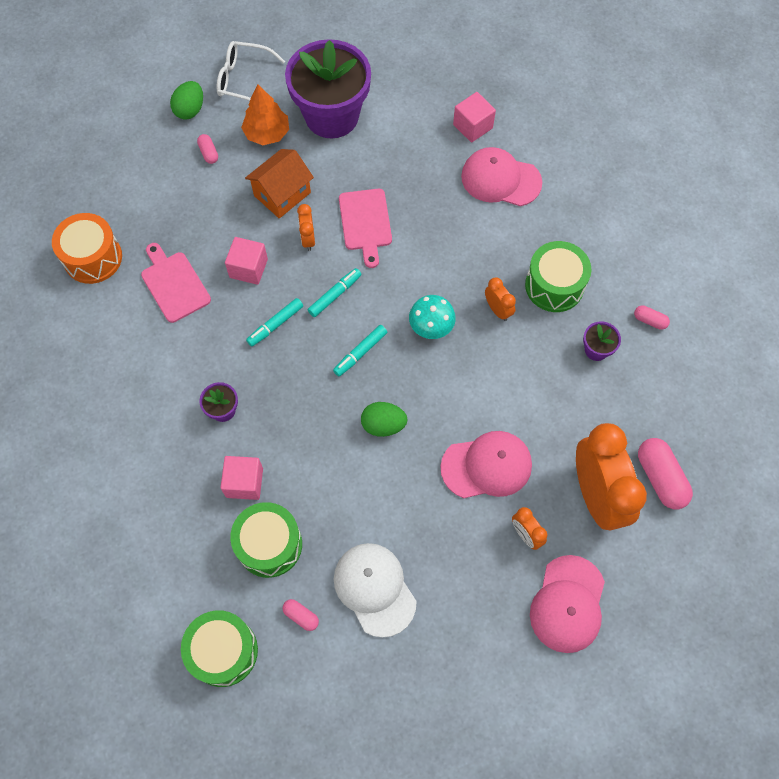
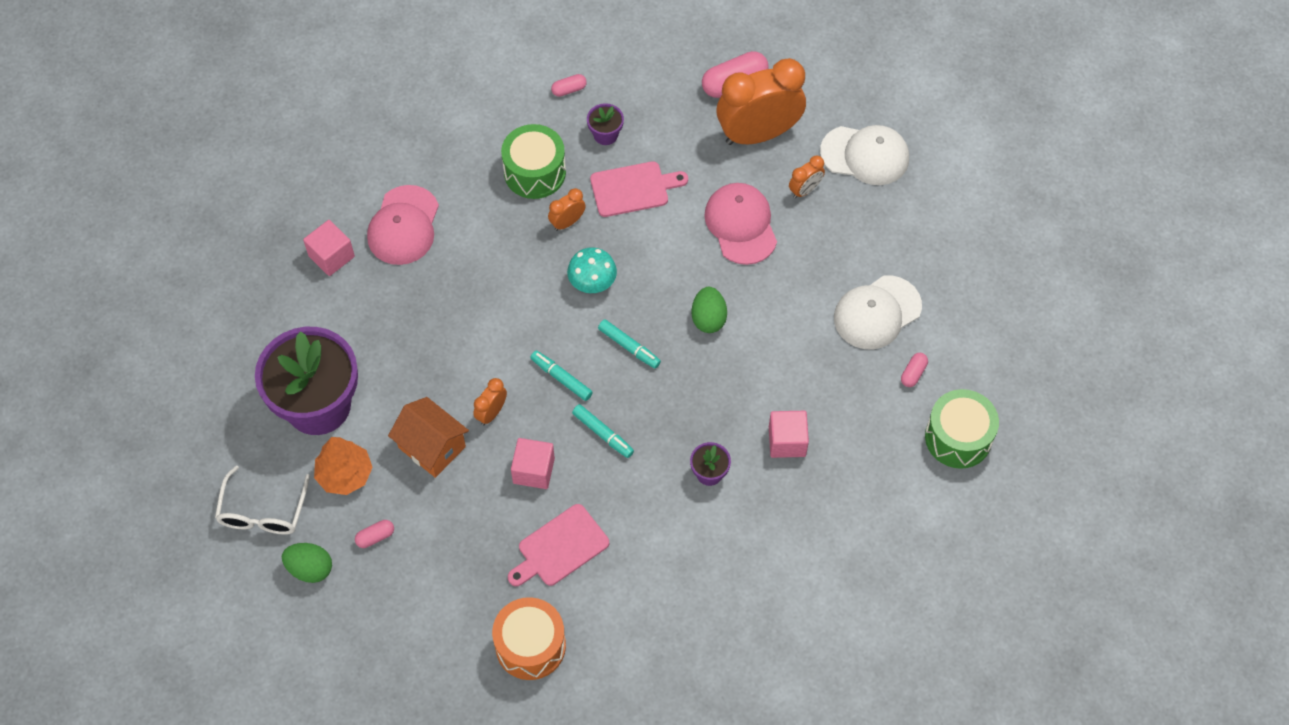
camera: 95 degrees left, 5 degrees down
green drum [230,502,302,578] -> none
orange clock [297,204,315,251] -> orange clock turned 135 degrees clockwise [473,378,507,425]
pink cutting board [339,189,392,268] -> pink cutting board moved to [590,161,688,217]
pink cap [530,555,605,653] -> white cap [820,125,909,185]
pink capsule [634,305,670,330] -> pink capsule turned 45 degrees clockwise [551,74,587,97]

